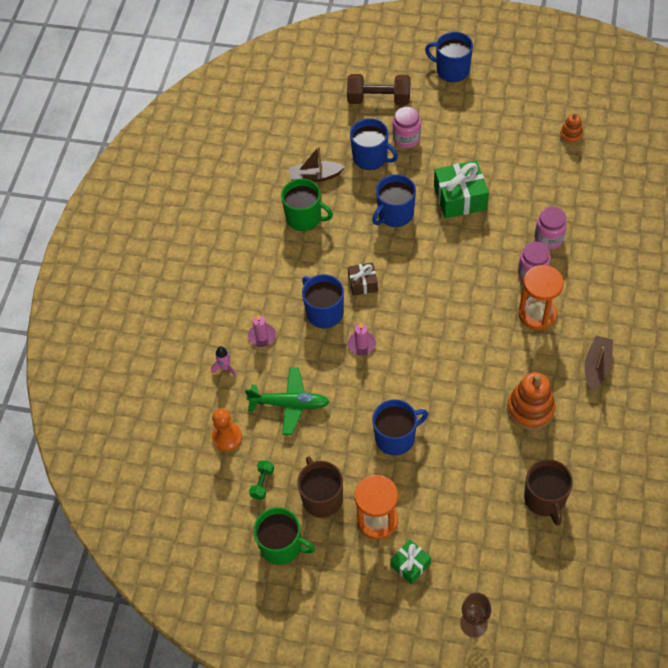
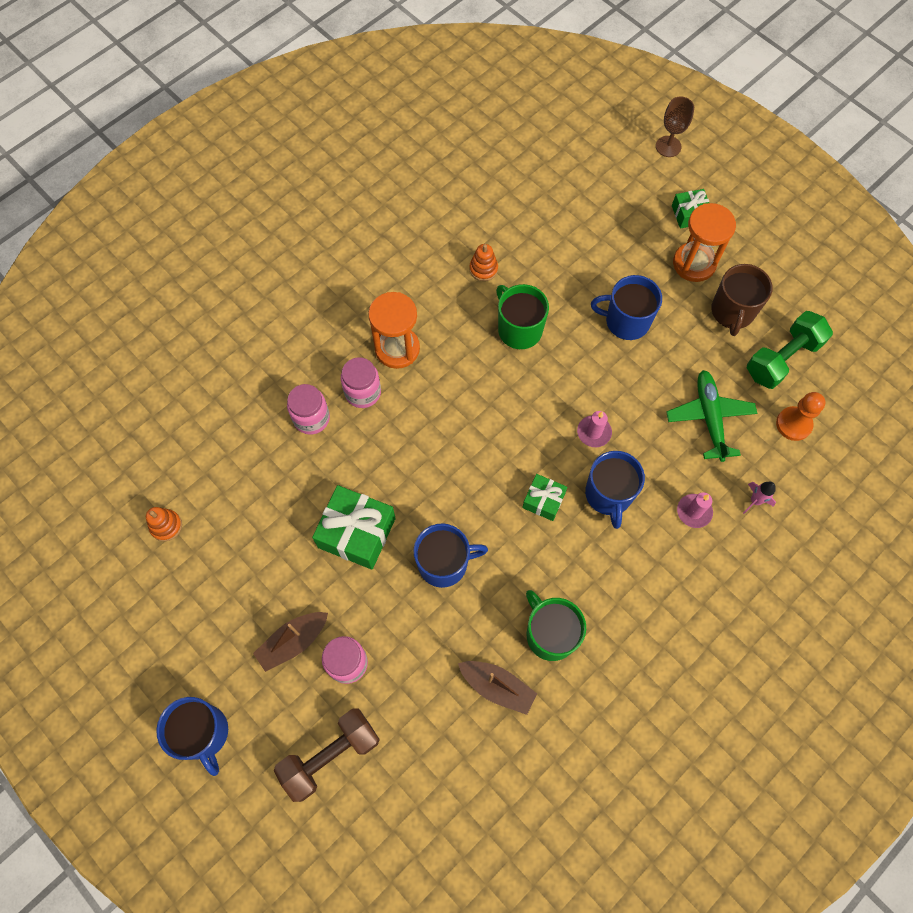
camera: 150 degrees left, 10 degrees up
green plane [245,367,329,435] -> green plane turned 45 degrees clockwise [666,370,757,462]
green dumbbell [249,460,274,500] -> green dumbbell [747,311,833,389], size x2.04
green mug [253,508,315,565] -> green mug moved to [496,284,549,349]
brown dumbbell [347,74,410,105] -> brown dumbbell turned 75 degrees counterclockwise [274,708,380,802]
brown gift [348,262,378,296] -> green gift [522,474,567,521]
blue mug [350,118,398,170] -> none
orange stacking toy [507,372,556,430] -> orange stacking toy [469,244,498,281], size x0.55
brown mug [524,459,573,526] -> none
brown boat [585,336,613,390] -> brown boat moved to [253,612,328,672]

